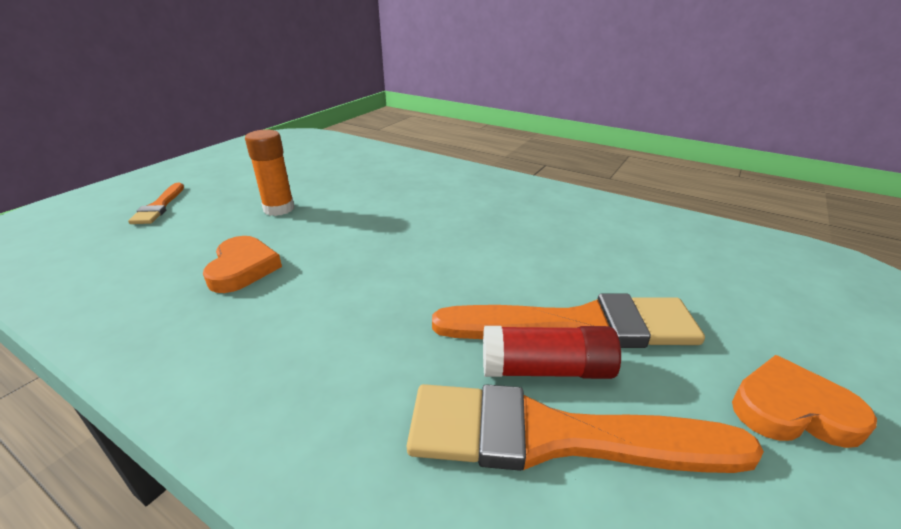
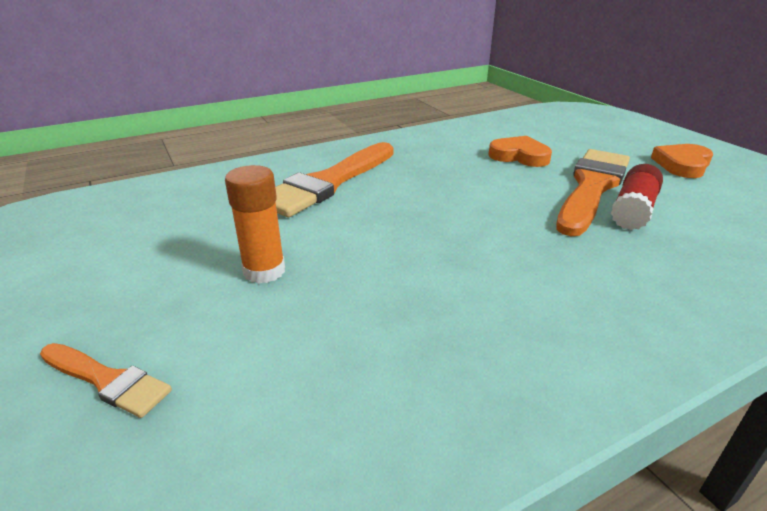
camera: 60 degrees left, 0 degrees up
orange heart [203,236,282,293] -> orange heart moved to [488,136,552,167]
orange brush [406,384,764,473] -> orange brush moved to [275,142,394,217]

